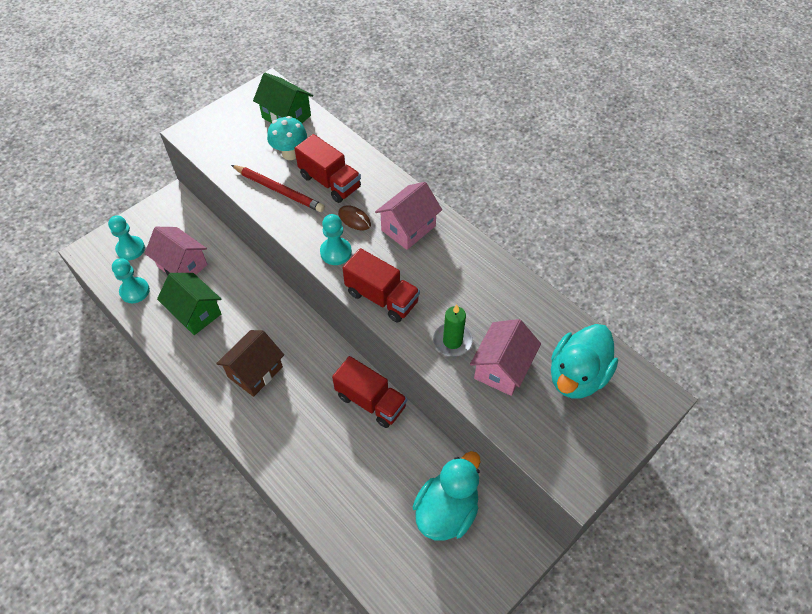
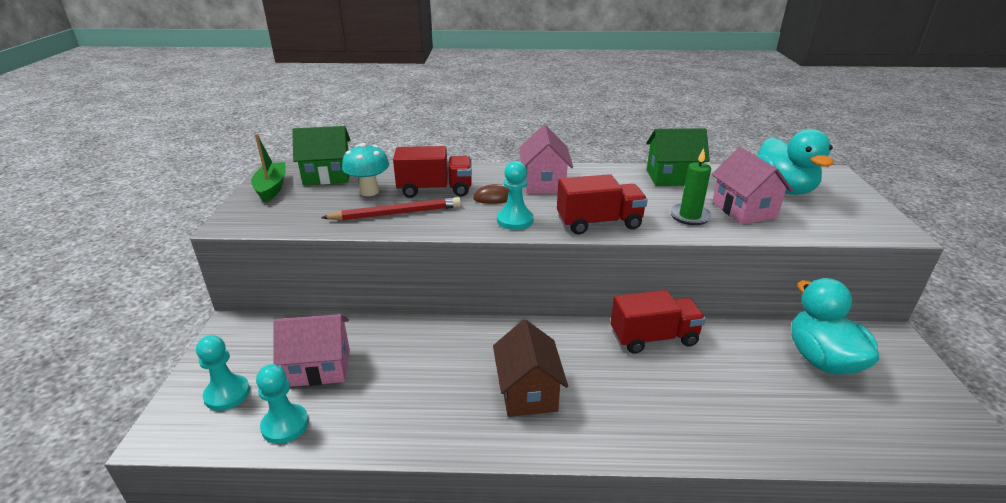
camera: 45 degrees left, 25 degrees down
green house [157,273,221,335] -> green house moved to [646,128,710,186]
none -> green boat [251,134,286,203]

